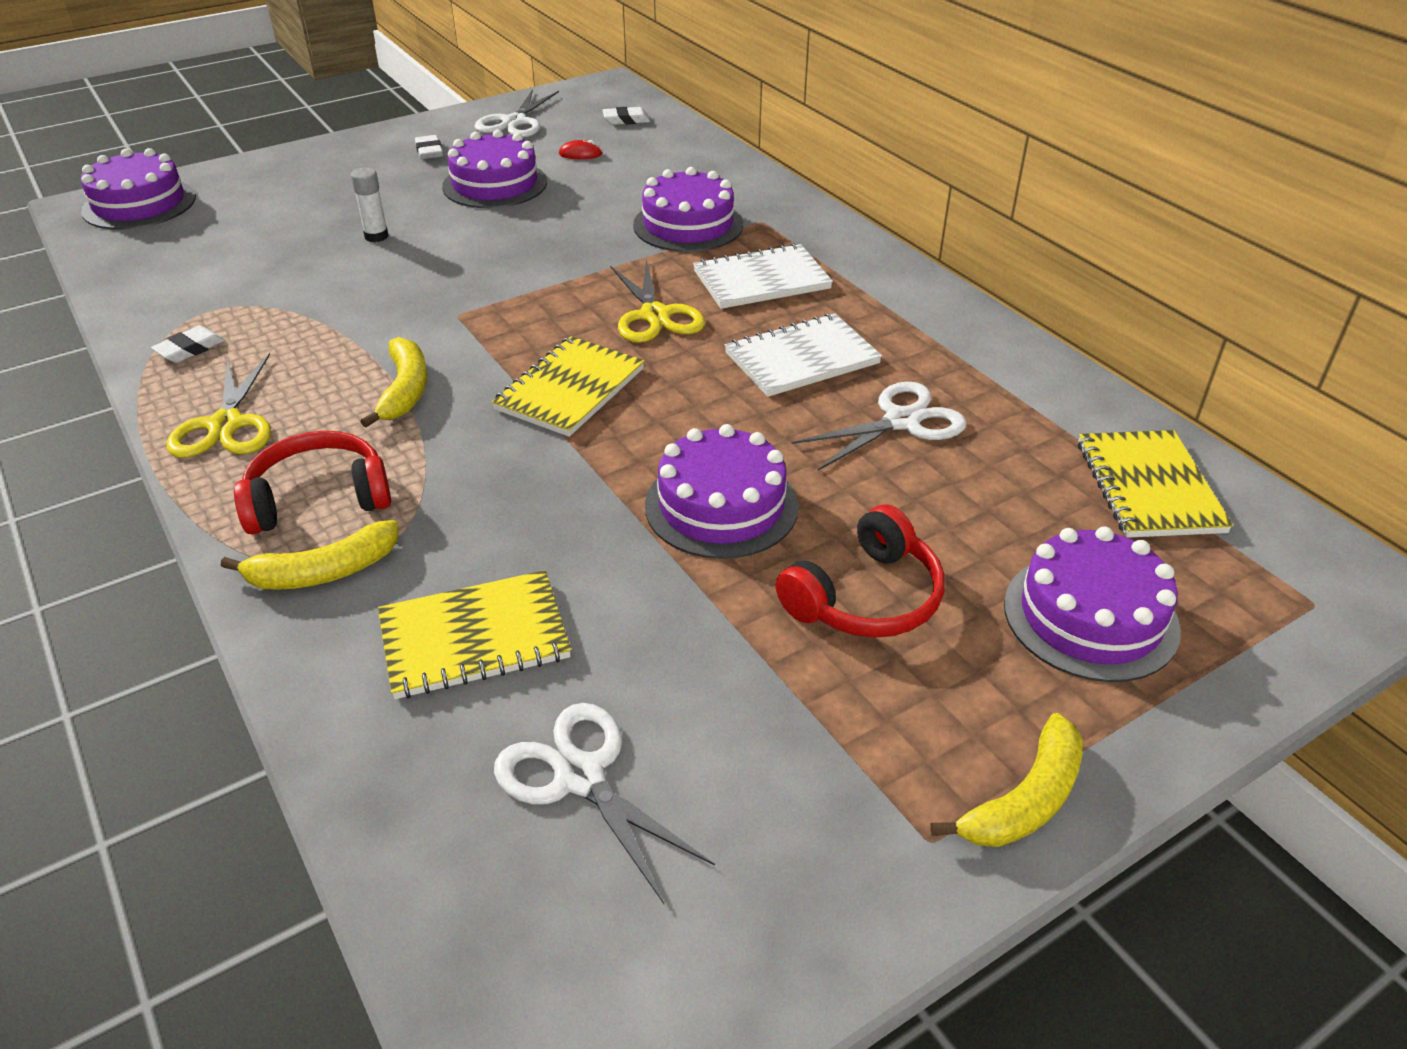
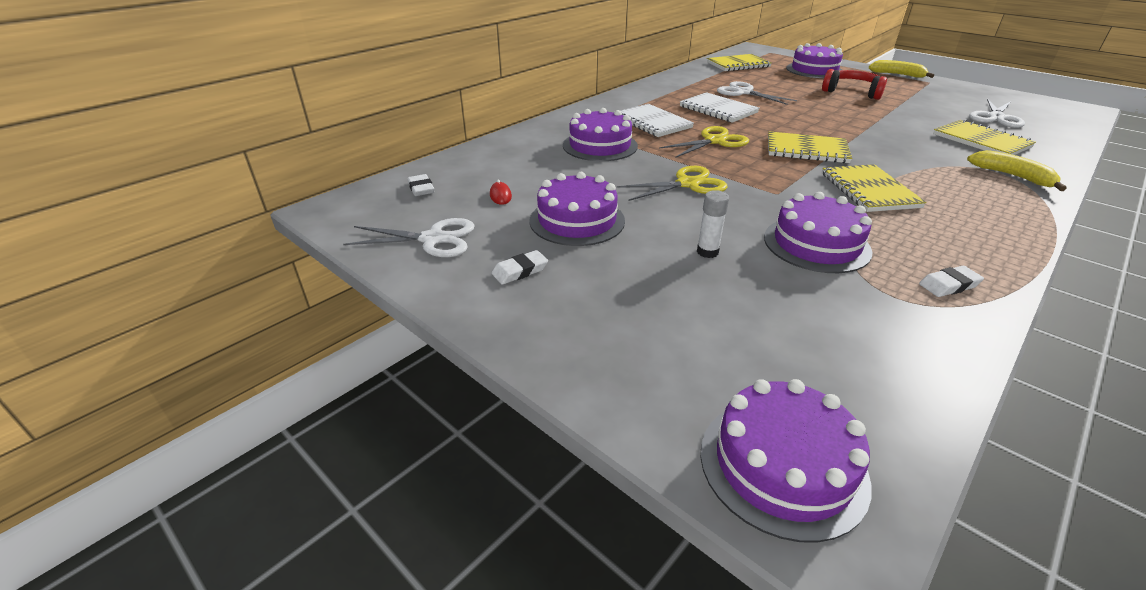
camera: 105 degrees left, 5 degrees down
white eraser [151,326,225,363] -> white eraser turned 45 degrees counterclockwise [919,266,984,297]
yellow scissors [166,353,271,458] -> yellow scissors moved to [617,166,728,201]
red headphones [234,431,391,534] -> none
yellow banana [360,337,427,428] -> yellow notebook [822,164,927,212]
purple cake [645,424,798,559] -> purple cake moved to [764,192,872,273]

